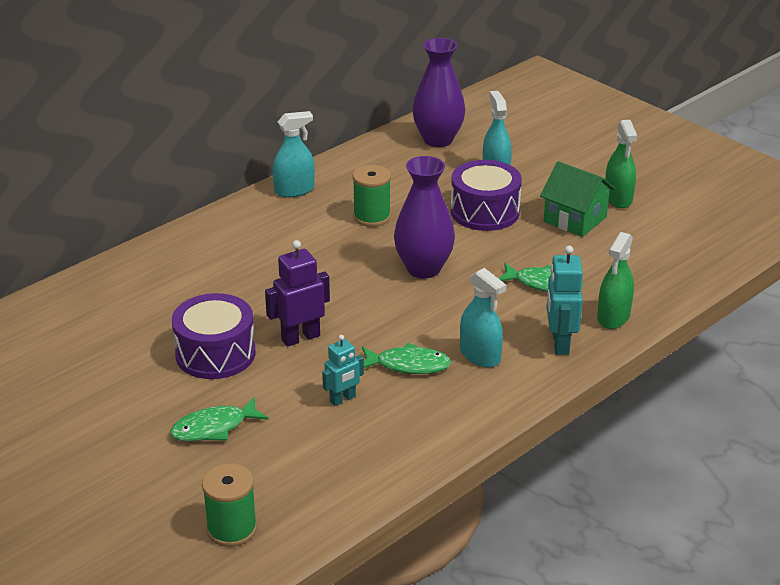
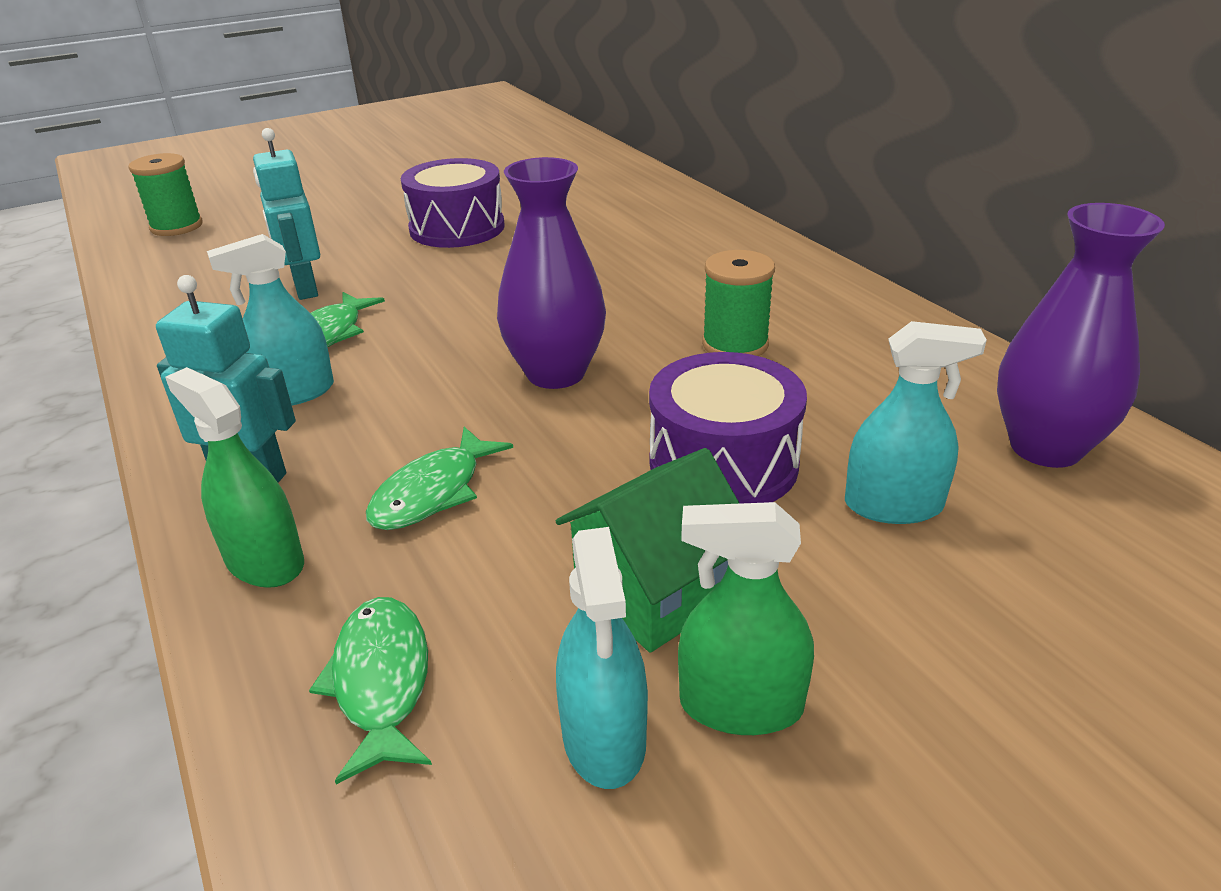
camera: 105 degrees right, 0 degrees up
green fish [170,396,269,441] -> green fish moved to [309,597,432,784]
purple robot [265,240,330,347] -> none
turquoise spray bottle [272,111,315,197] -> turquoise spray bottle moved to [556,527,648,789]
turquoise robot [322,335,364,406] -> turquoise robot [253,128,320,300], size x1.53

